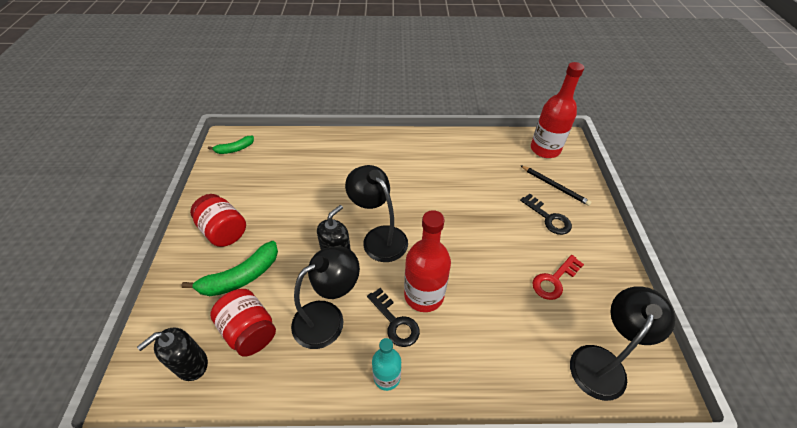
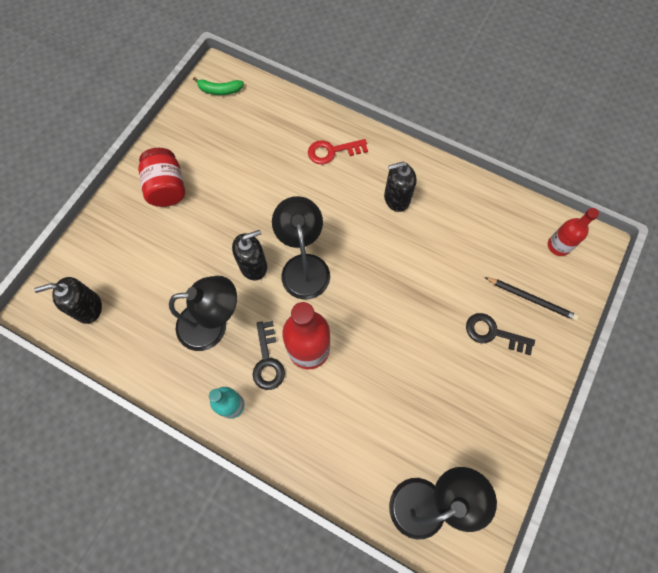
camera: 30 degrees right, 20 degrees up
green banana [181,241,278,296] -> none
red jar [210,289,276,357] -> none
black pencil [520,165,591,206] -> black pencil turned 45 degrees counterclockwise [485,277,579,321]
black key [520,194,572,235] -> black key turned 120 degrees clockwise [466,313,535,355]
red bottle [531,62,584,158] -> red bottle [548,208,599,256], size x0.60
red key [533,255,584,300] -> red key moved to [308,139,368,164]
none -> black soap dispenser [384,161,416,212]

